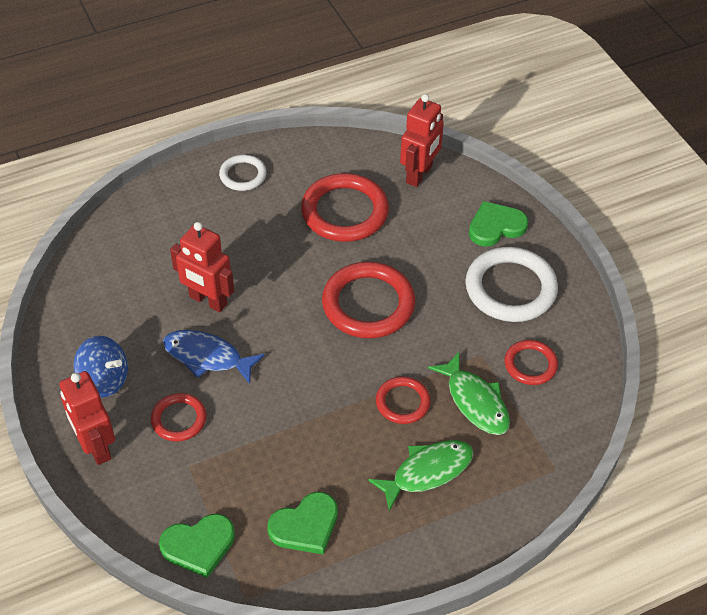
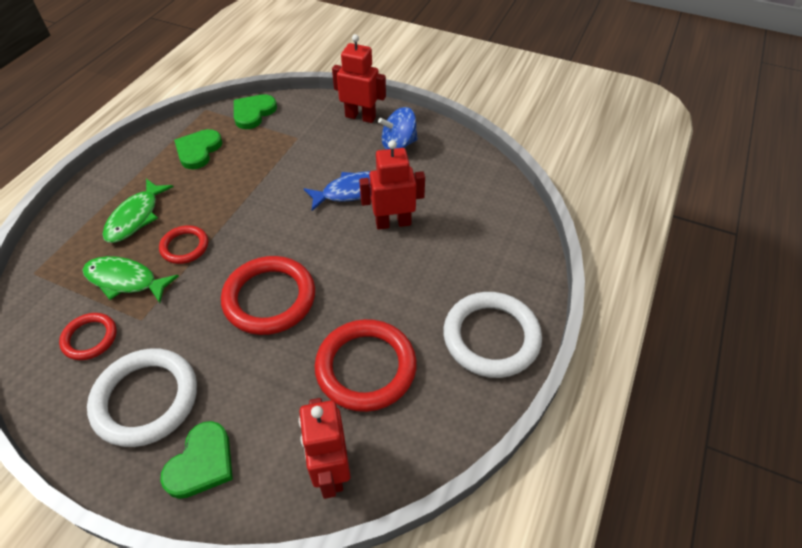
camera: 140 degrees right, 0 degrees up
red ring [151,393,207,442] -> none
white ring [219,155,267,191] -> white ring [443,292,542,378], size x1.81

